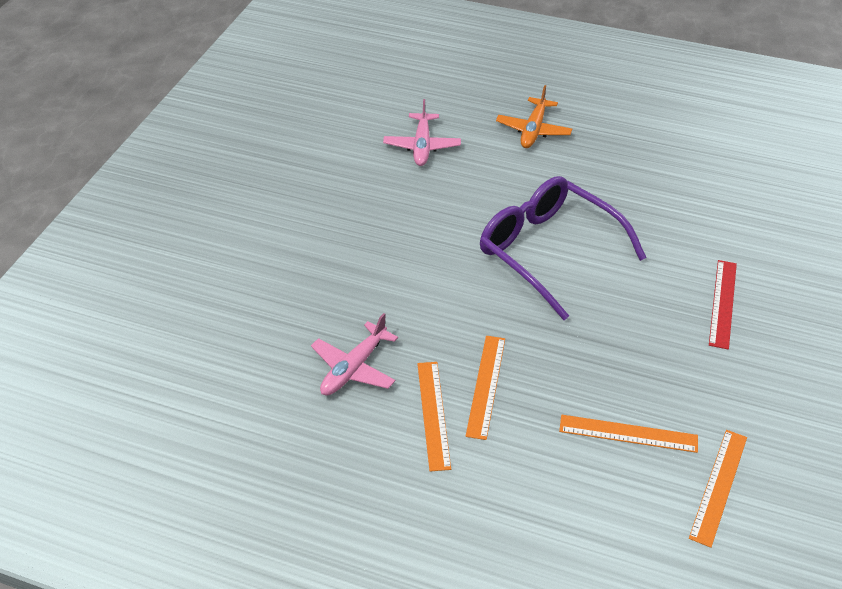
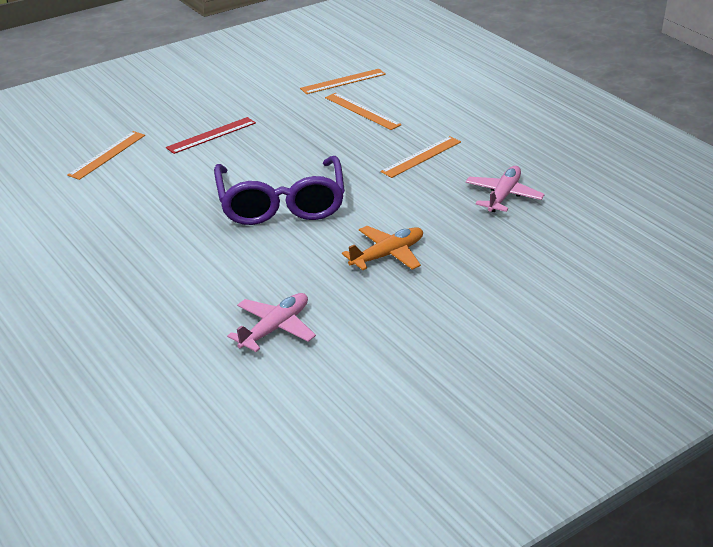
camera: 145 degrees left, 10 degrees down
pink plane [311,313,398,396] -> pink plane turned 45 degrees counterclockwise [465,166,545,212]
orange ruler [417,362,451,471] -> orange ruler moved to [67,131,145,180]
orange plane [496,85,572,148] -> orange plane moved to [342,226,423,270]

